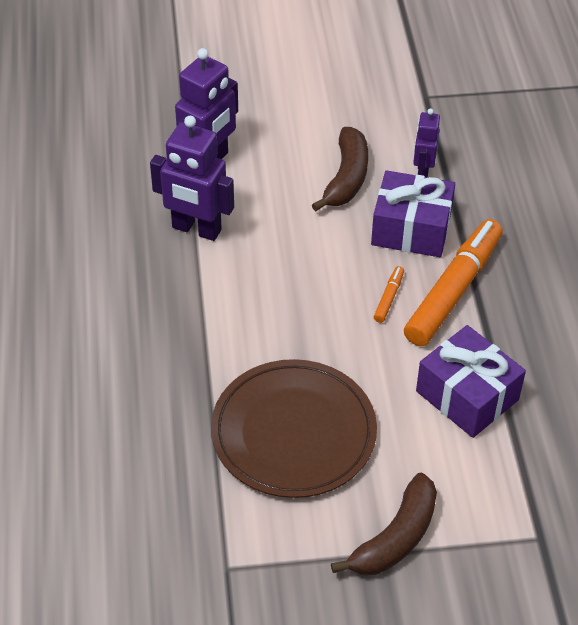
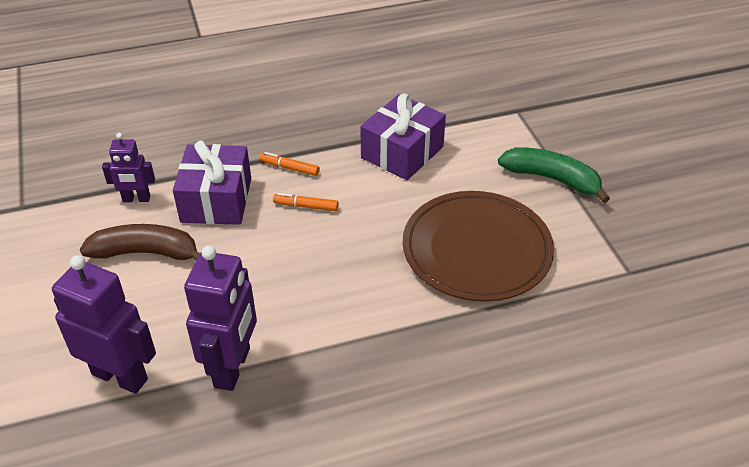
camera: 100 degrees left, 5 degrees down
brown banana [331,473,437,575] -> green banana [498,147,610,203]
orange marker [404,219,503,346] -> orange marker [260,152,320,176], size x0.41

